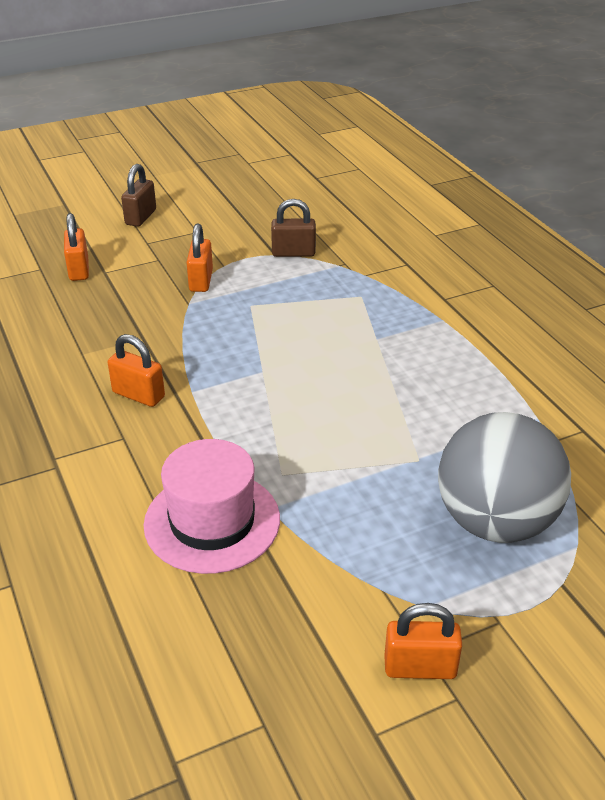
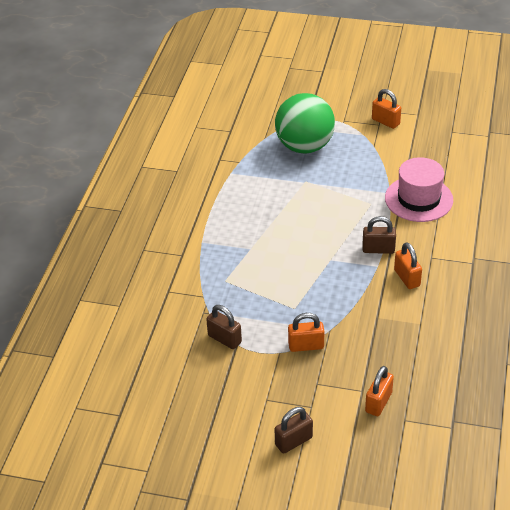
camera: 140 degrees left, 5 degrees up
orange padlock [186,224,213,292] -> orange padlock turned 45 degrees clockwise [288,313,324,352]
grey ball [438,412,571,543] -> green ball [275,93,335,154]
none -> brown padlock [362,216,396,254]

